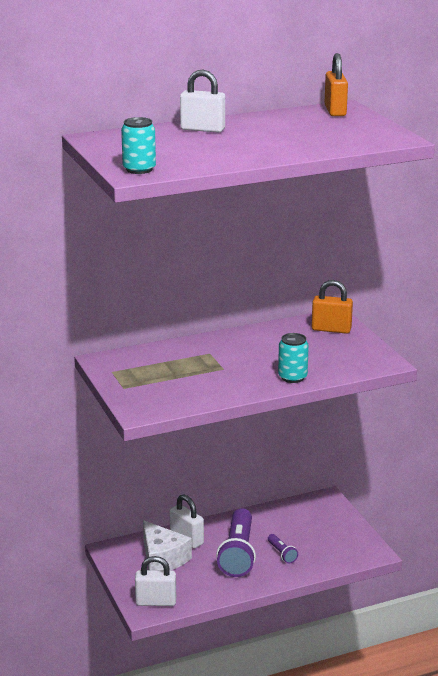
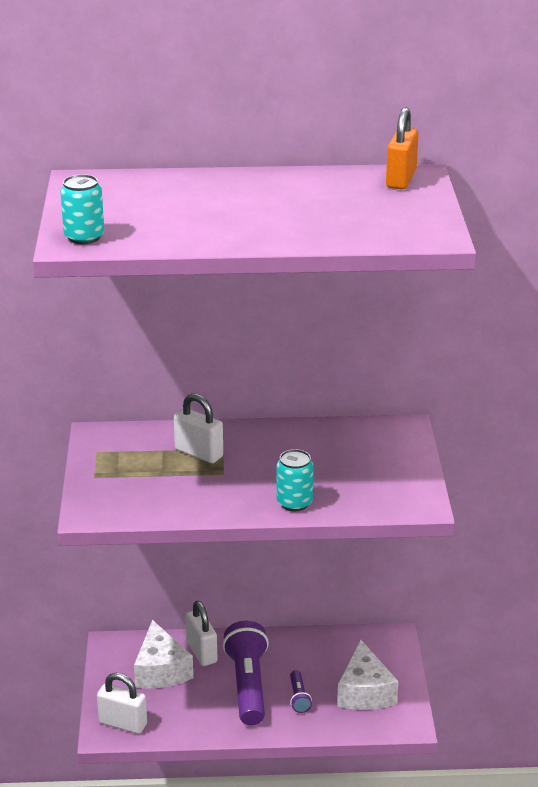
camera: 20 degrees right, 5 degrees up
white padlock [180,70,225,133] -> white padlock moved to [174,394,223,463]
purple flashlight [216,508,256,577] -> purple flashlight turned 150 degrees clockwise [222,621,269,726]
orange padlock [312,280,353,334] -> none
none -> white cheese [337,640,398,710]

